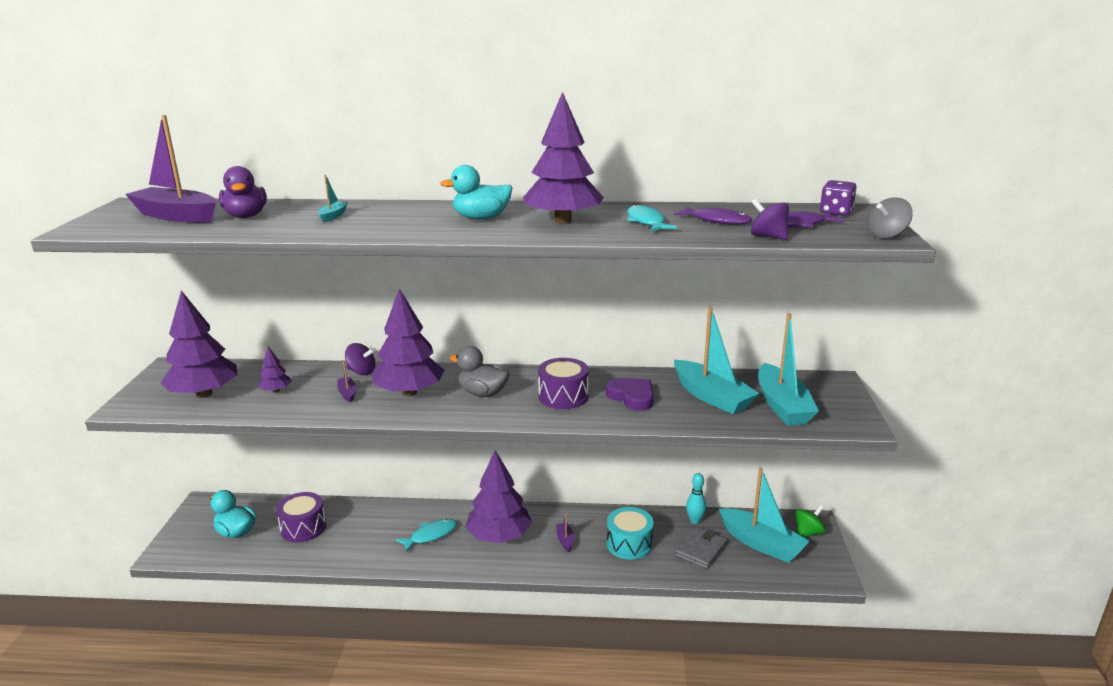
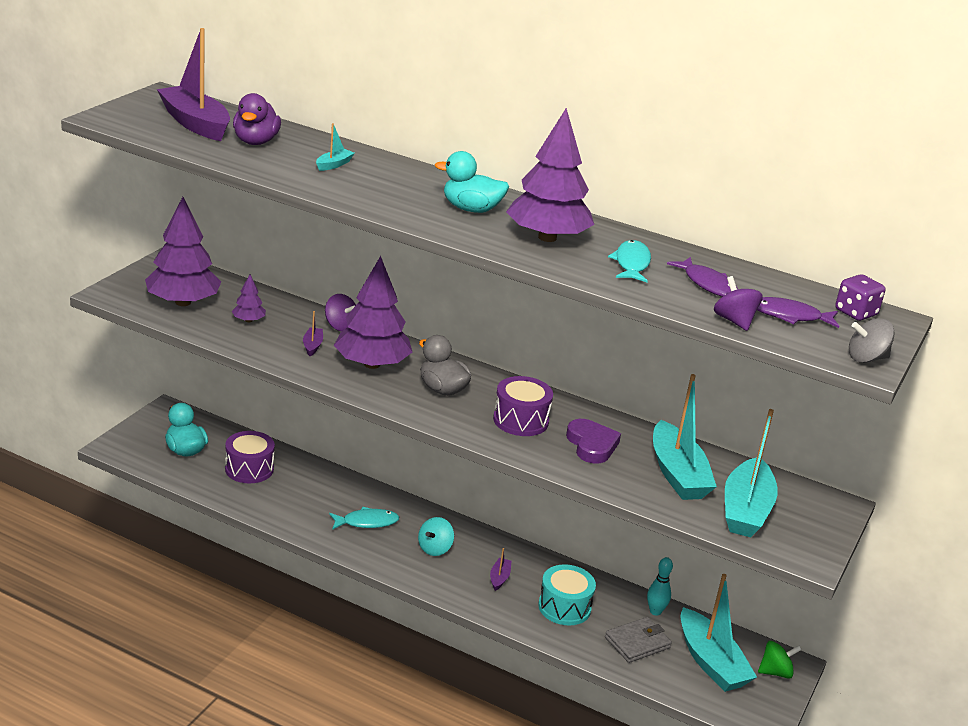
camera: 20 degrees right, 5 degrees up
purple tree [466,450,532,543] -> turquoise spinning top [418,517,454,556]

